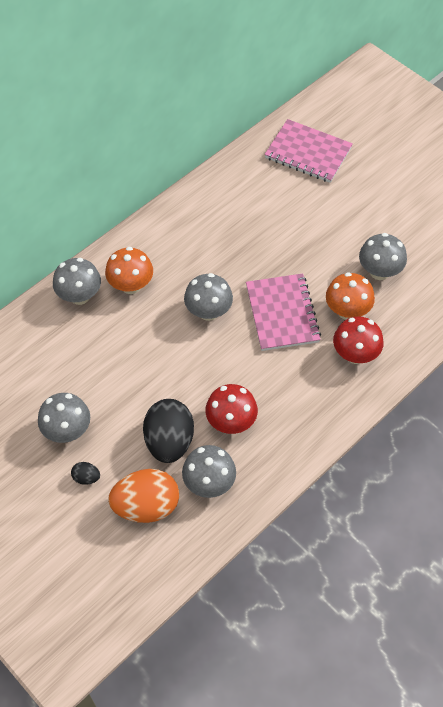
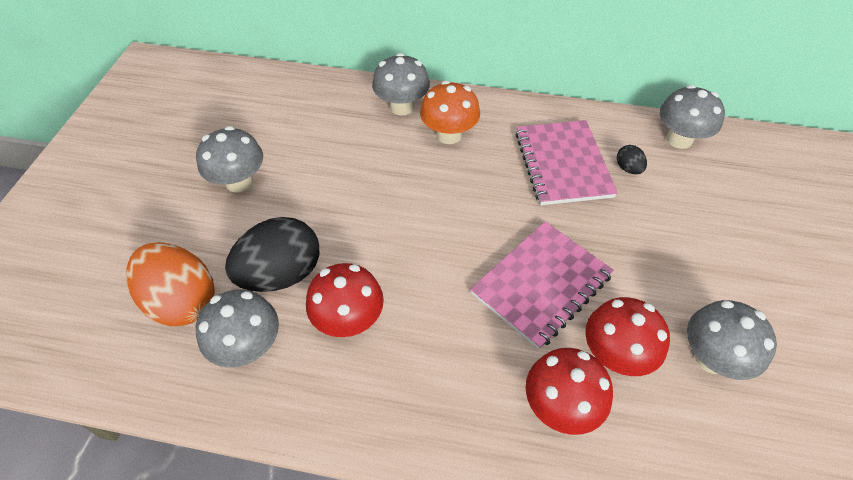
camera: 55 degrees right, 5 degrees down
black egg [71,462,100,485] -> black egg moved to [617,145,647,174]
grey mushroom [184,273,233,321] -> grey mushroom moved to [660,85,725,149]
pink notebook [265,119,353,183] -> pink notebook moved to [515,120,618,205]
orange mushroom [326,272,375,320] -> red mushroom [585,297,670,376]

